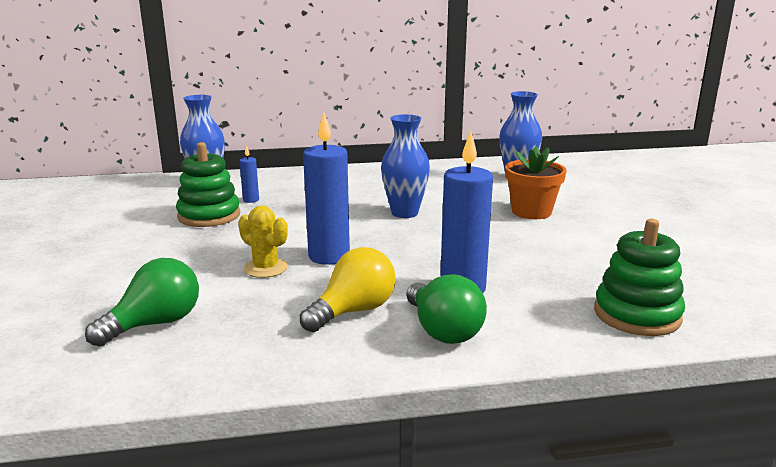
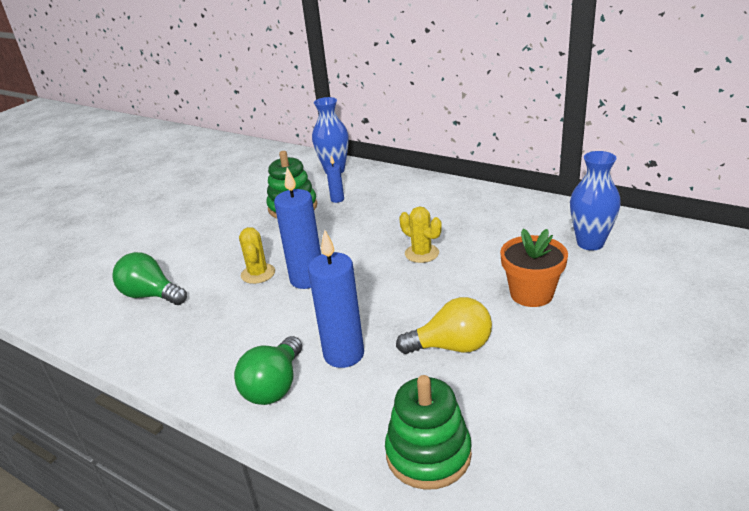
camera: 45 degrees right, 10 degrees up
green light bulb [85,258,199,347] -> green light bulb turned 150 degrees counterclockwise [112,252,187,305]
yellow light bulb [300,247,396,332] -> yellow light bulb moved to [396,297,492,354]
blue vase [381,114,430,218] -> yellow cactus [399,206,442,263]

